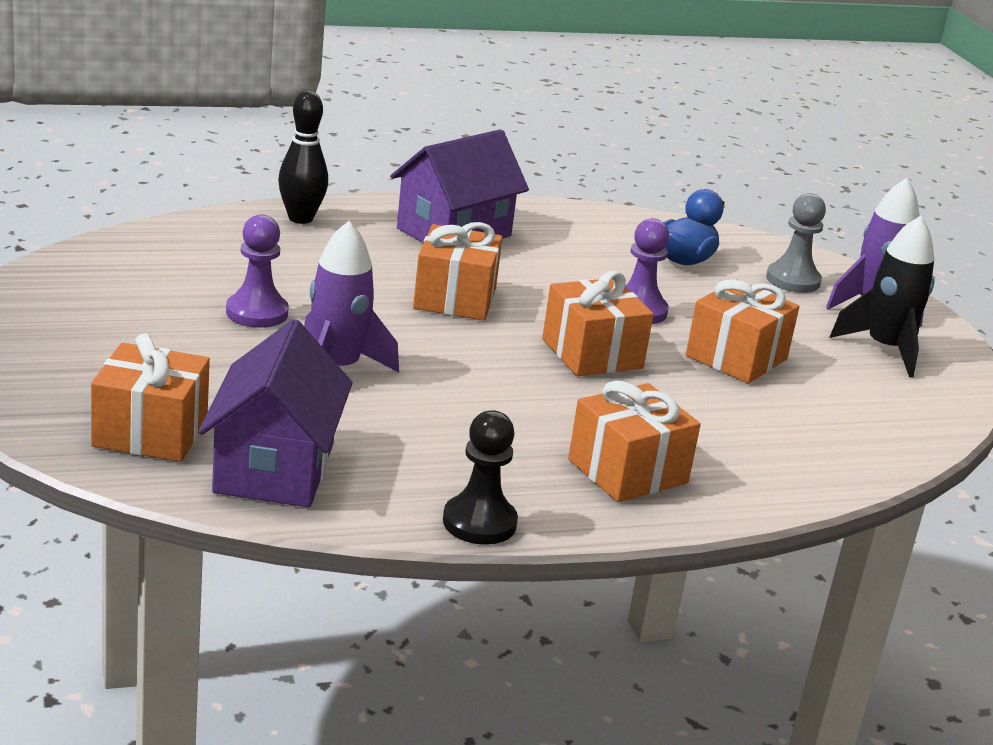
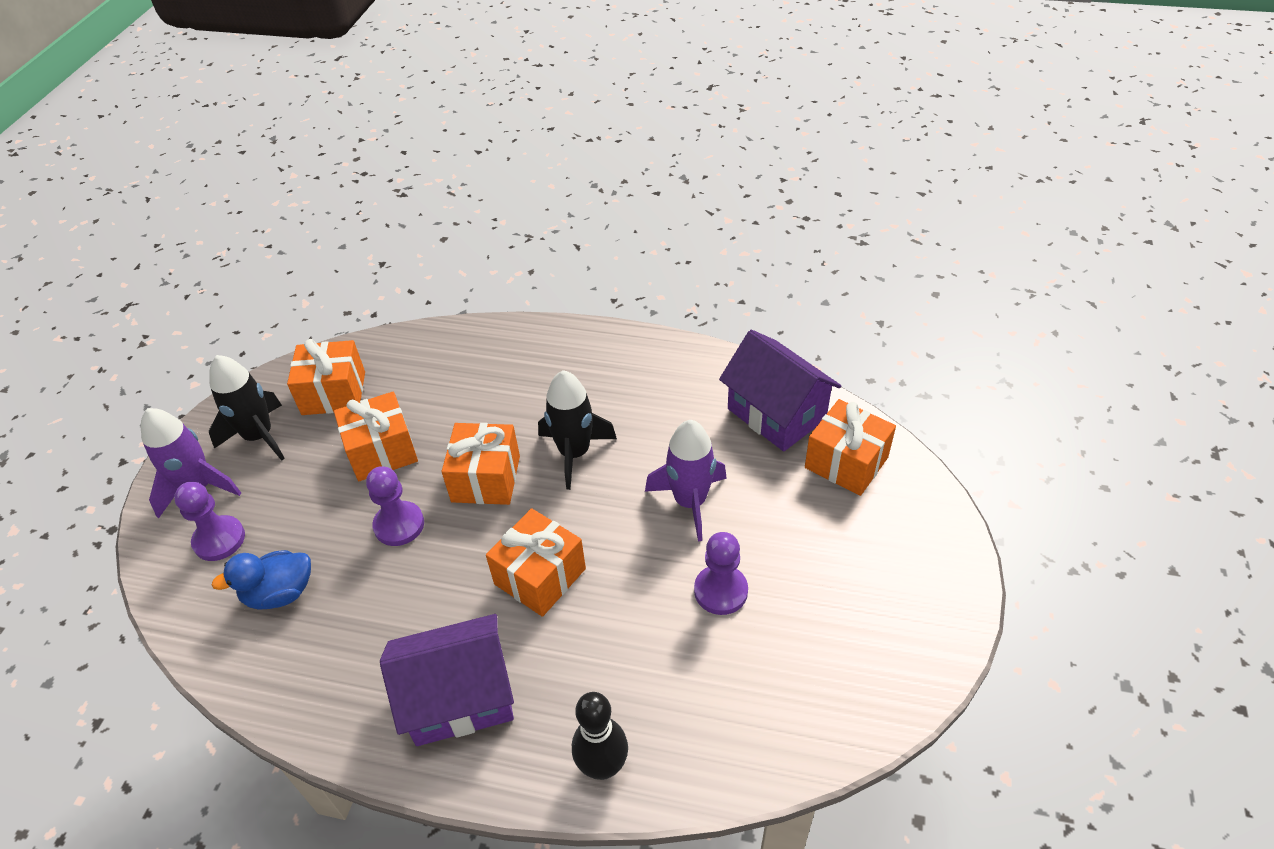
camera: 145 degrees left, 20 degrees up
purple house [198,319,353,507] -> purple house turned 75 degrees counterclockwise [719,330,841,452]
black pawn [443,410,518,545] -> none
orange gift [568,380,701,502] -> orange gift moved to [287,339,365,415]
grey pawn [766,193,826,293] -> purple pawn [174,482,245,561]
none -> black rocket [538,370,617,490]

